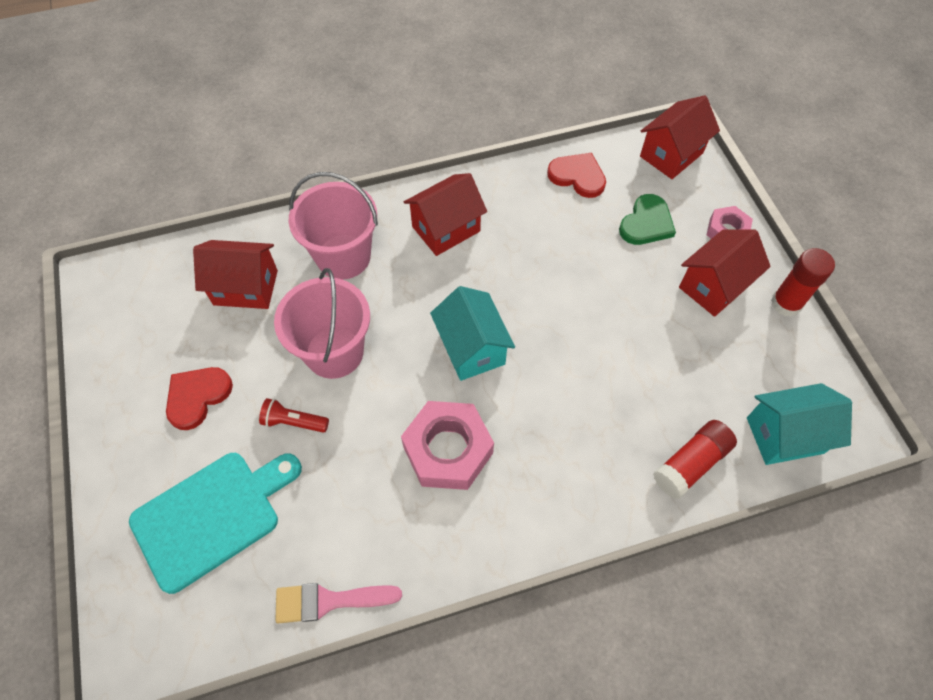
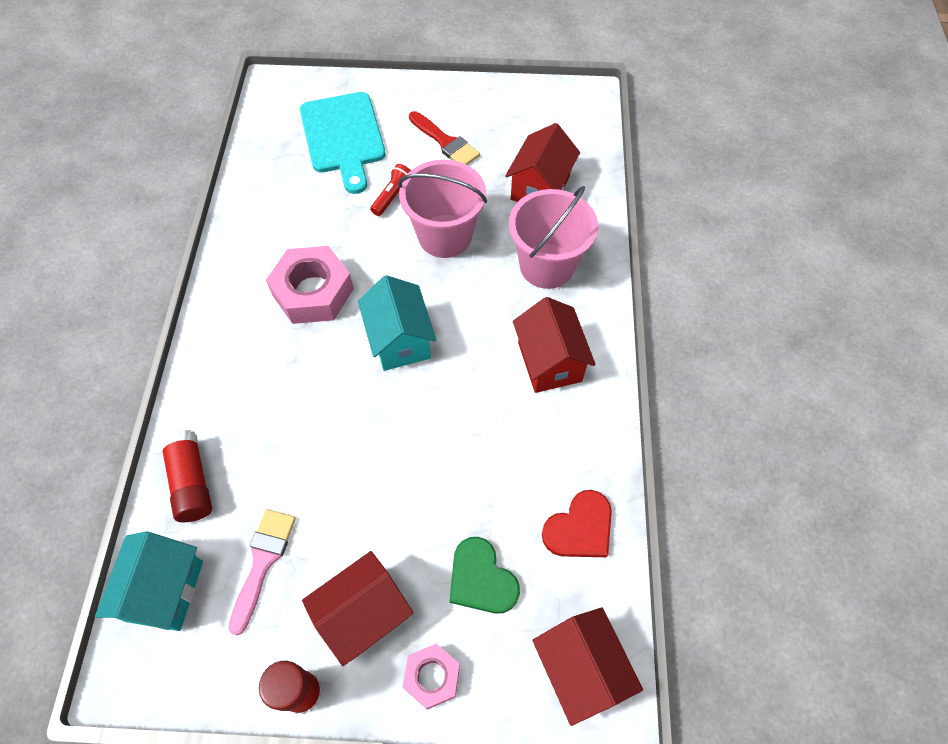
camera: 110 degrees right, 0 degrees up
red heart [166,367,233,430] -> red brush [409,111,480,165]
pink brush [275,583,402,623] -> pink brush moved to [228,509,296,635]
turquoise house [430,286,515,381] -> turquoise house turned 75 degrees clockwise [358,275,436,371]
red house [679,229,771,317] -> red house turned 75 degrees clockwise [302,551,413,666]

